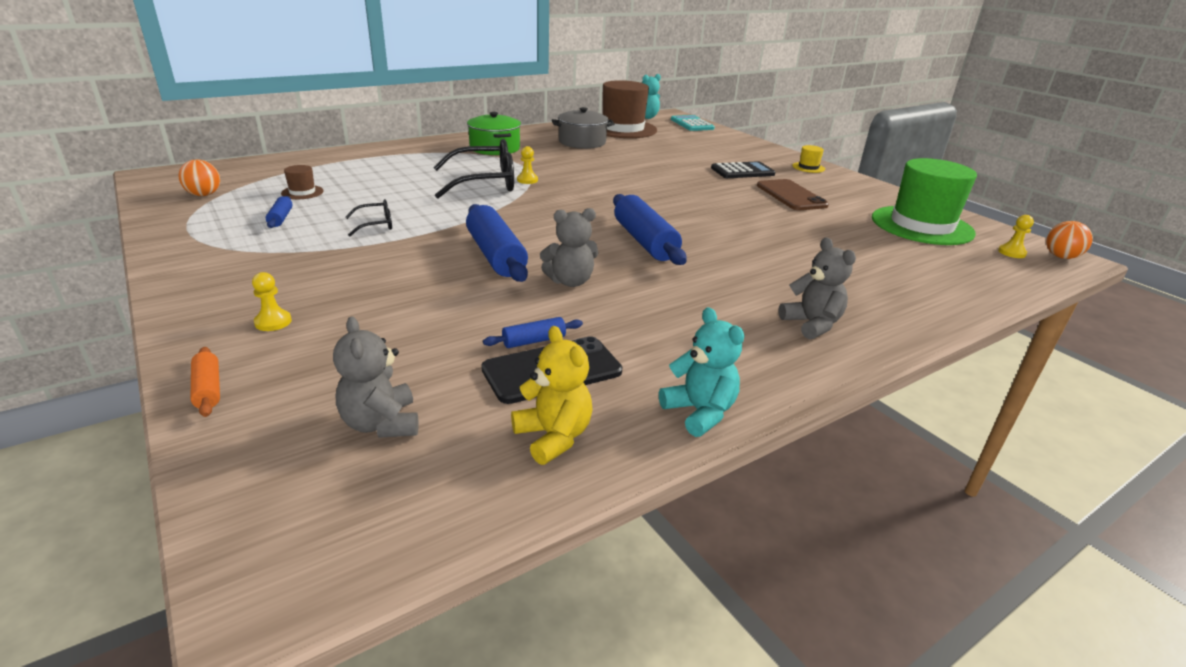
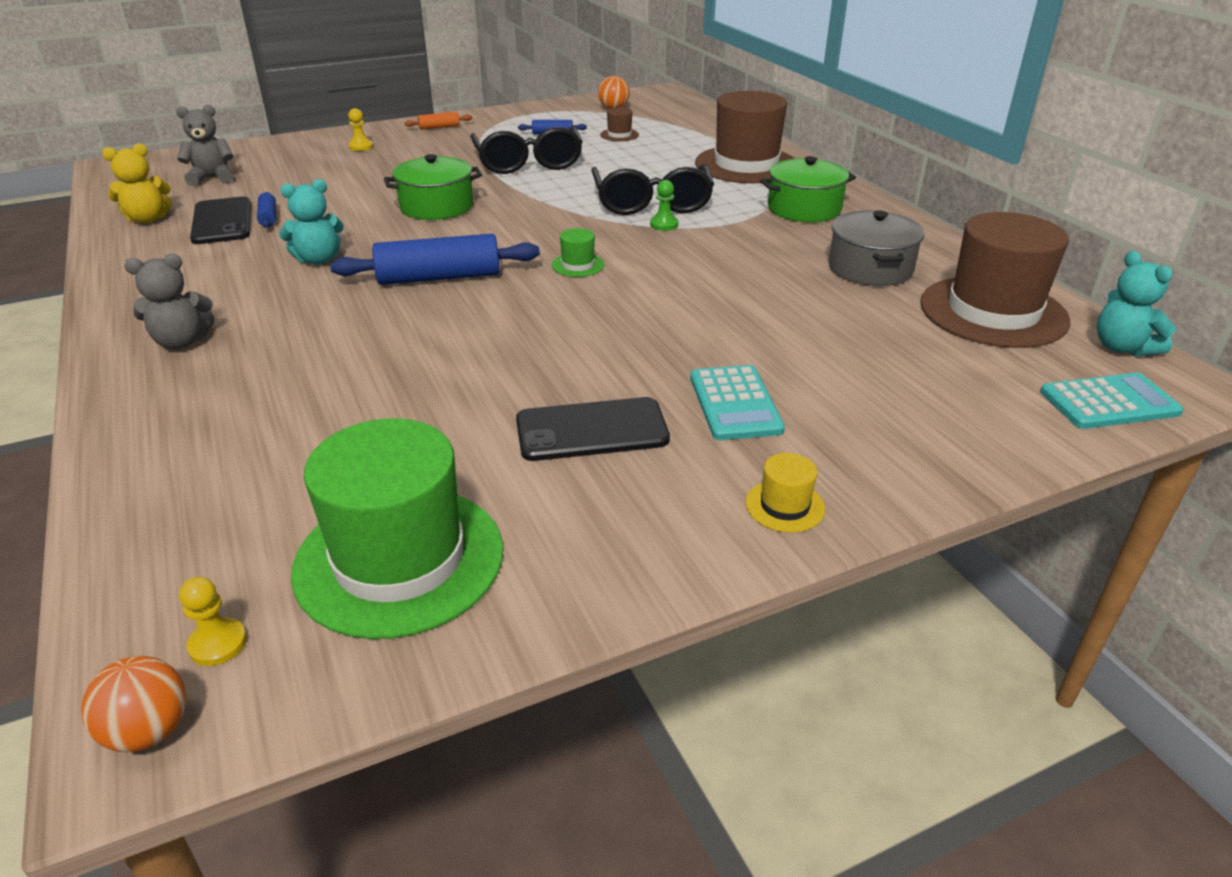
camera: 100 degrees right, 5 degrees up
orange rolling pin [190,347,220,417] -> orange rolling pin moved to [404,112,472,130]
black glasses [345,199,392,236] -> black glasses [470,126,583,174], size x2.12
blue rolling pin [466,204,528,282] -> green pot [384,154,482,220]
yellow pawn [517,146,538,184] -> green pawn [650,180,678,231]
grey teddy bear [540,208,599,287] -> none
turquoise teddy bear [659,307,744,437] -> turquoise teddy bear moved to [279,179,344,265]
black calculator [711,161,775,178] -> turquoise calculator [690,365,785,440]
brown phone [757,179,829,210] -> black phone [516,397,670,461]
none -> green hat [552,228,604,277]
none -> brown hat [695,91,795,183]

